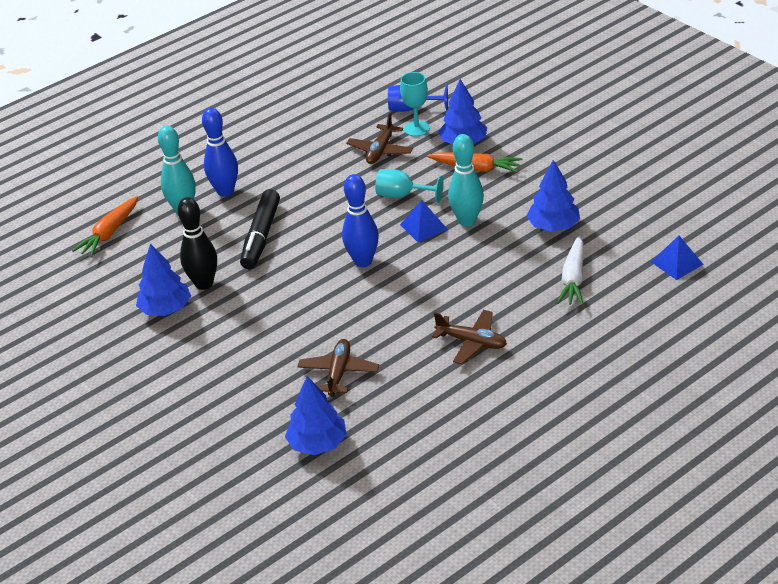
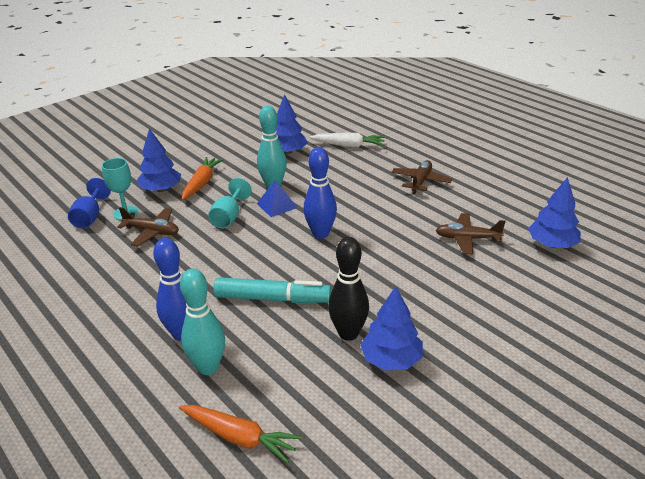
camera: 95 degrees left, 5 degrees down
black marker [240,189,280,269] -> turquoise marker [214,277,331,303]
blue pyramid [651,235,704,280] -> none

